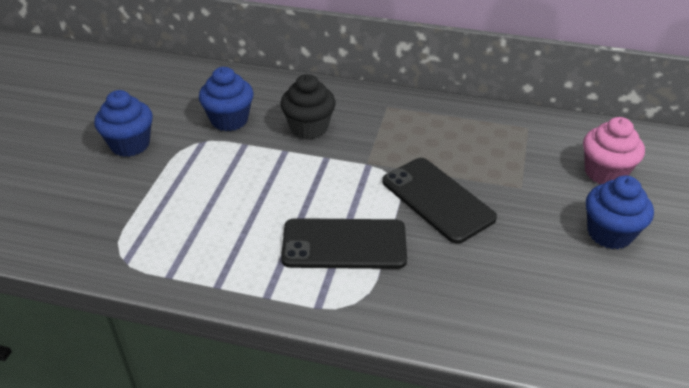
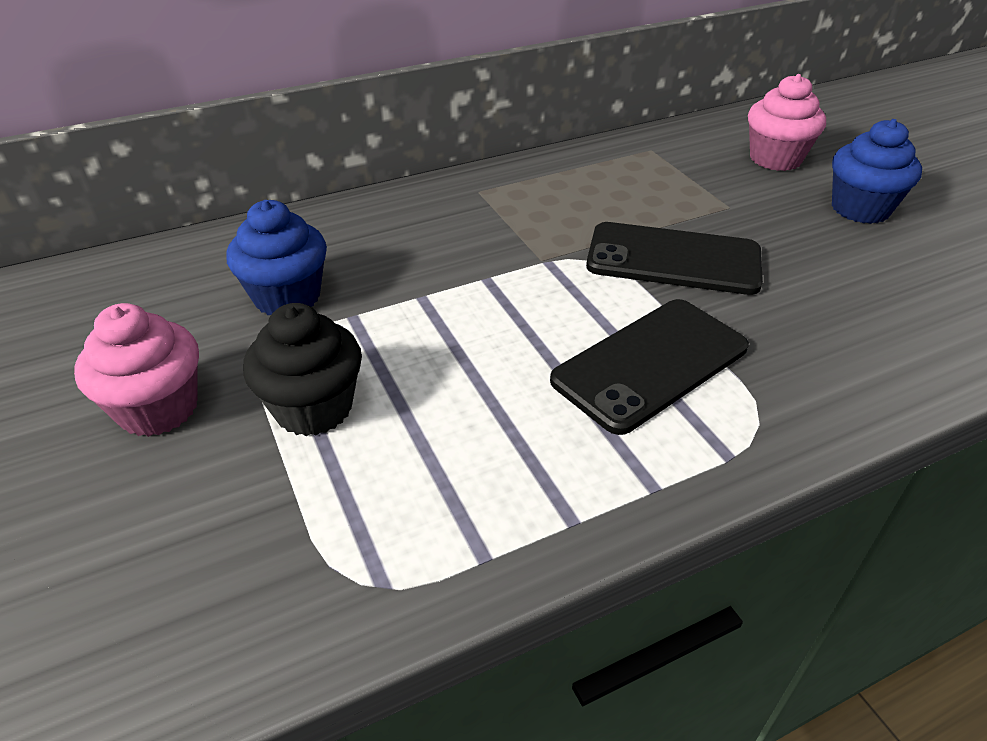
camera: 40 degrees left, 0 degrees up
blue cupcake [94,90,153,157] -> pink cupcake [74,303,199,437]
black cupcake [280,74,336,140] -> black cupcake moved to [243,303,362,436]

